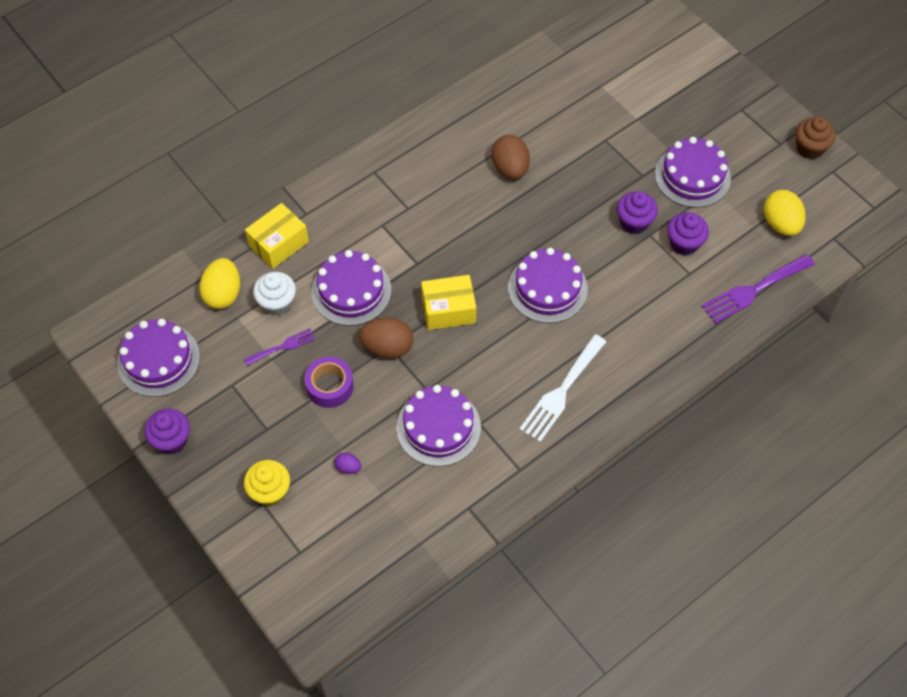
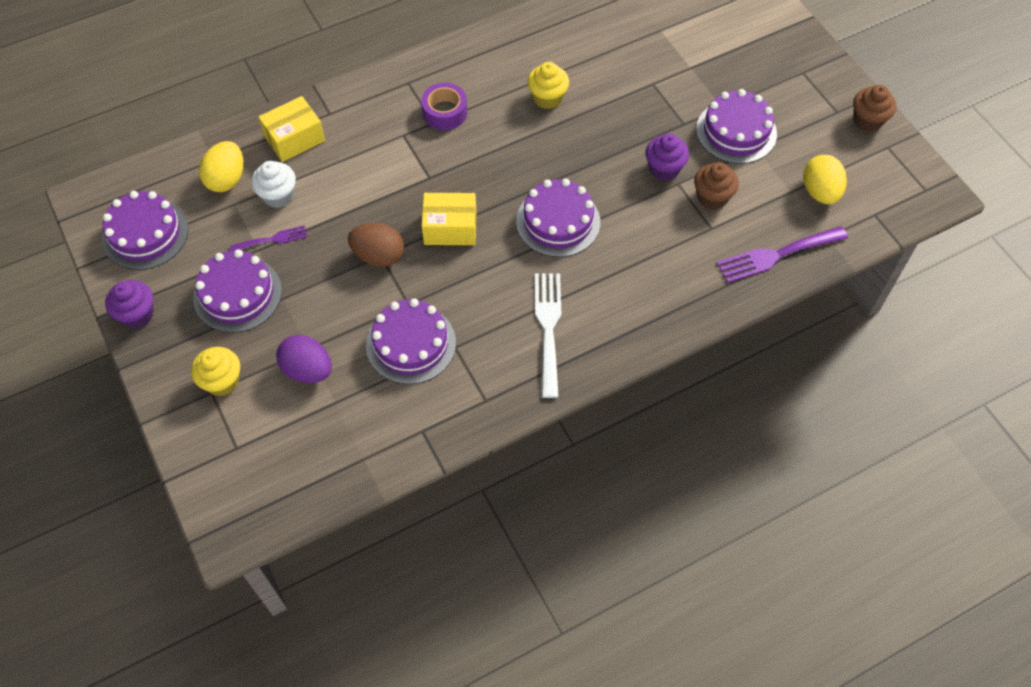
camera: 10 degrees right, 0 degrees up
purple tape [305,357,354,408] -> purple tape moved to [421,83,468,130]
purple cake [312,250,391,326] -> purple cake moved to [193,249,282,333]
purple egg [334,452,361,474] -> purple egg [276,335,332,383], size x2.02
brown egg [491,135,530,179] -> yellow cupcake [527,62,569,109]
white fork [519,334,606,442] -> white fork turned 135 degrees clockwise [535,273,561,398]
purple cupcake [667,212,709,255] -> brown cupcake [694,162,739,210]

